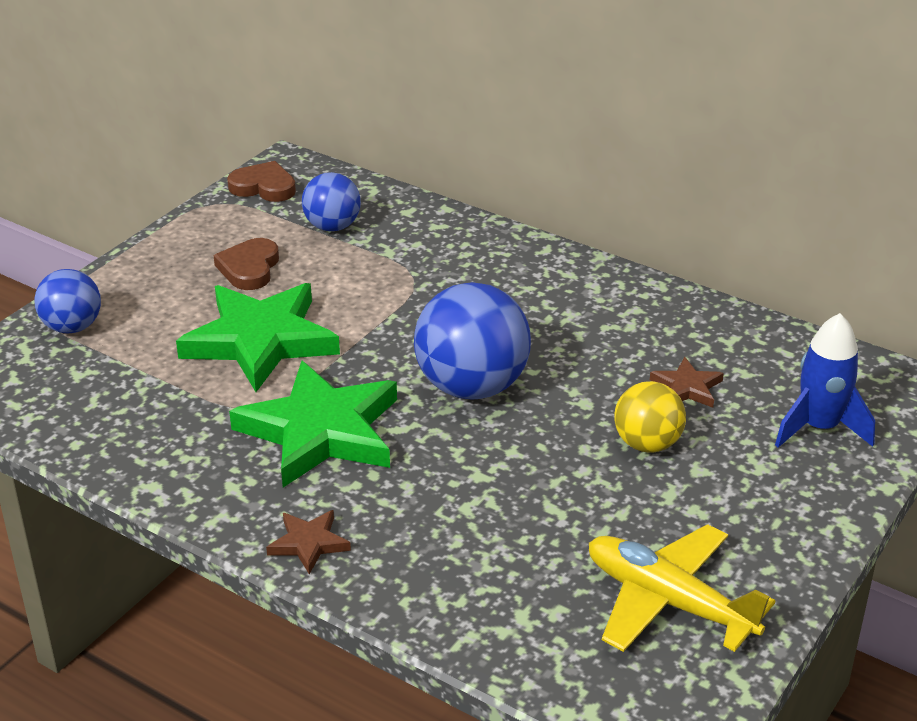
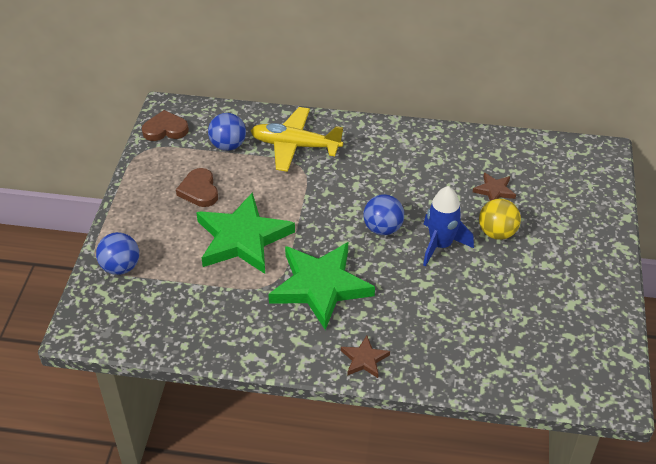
camera: 25 degrees left, 10 degrees up
blue ball [414,282,531,400] -> blue ball [363,194,404,235], size x0.59
yellow plane [589,524,775,652] -> yellow plane moved to [251,107,343,172]
blue rocket [775,313,875,448] -> blue rocket moved to [423,186,474,267]

